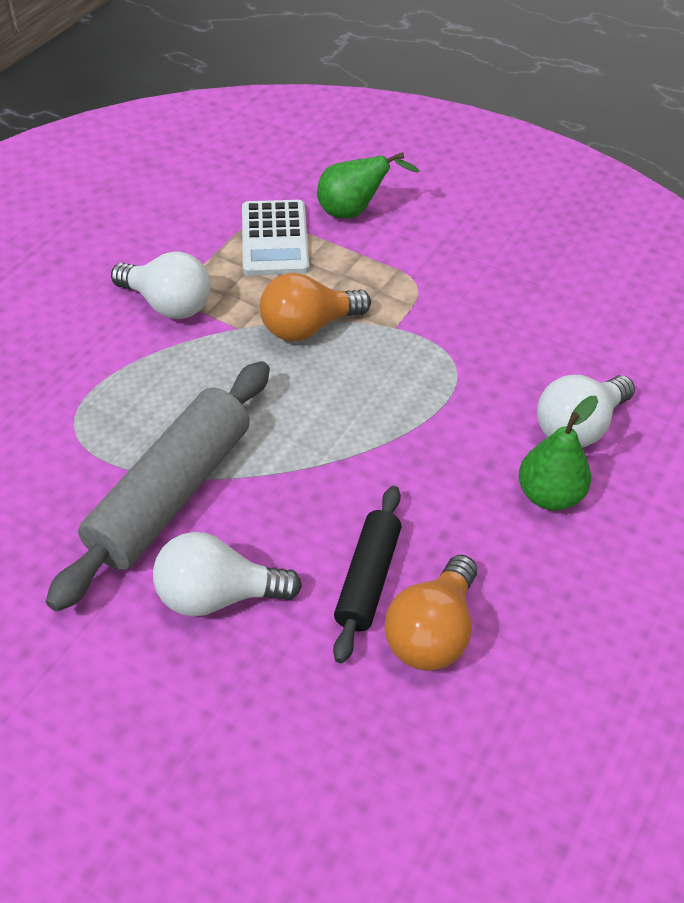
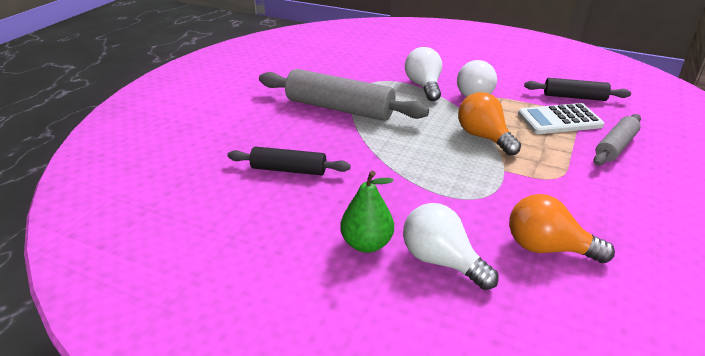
camera: 85 degrees right, 15 degrees down
white light bulb [153,532,302,617] -> white light bulb moved to [405,47,442,101]
green pear [317,152,420,218] -> grey rolling pin [593,114,641,166]
orange light bulb [384,555,477,671] -> orange light bulb moved to [509,194,615,263]
none -> black rolling pin [524,78,631,101]

